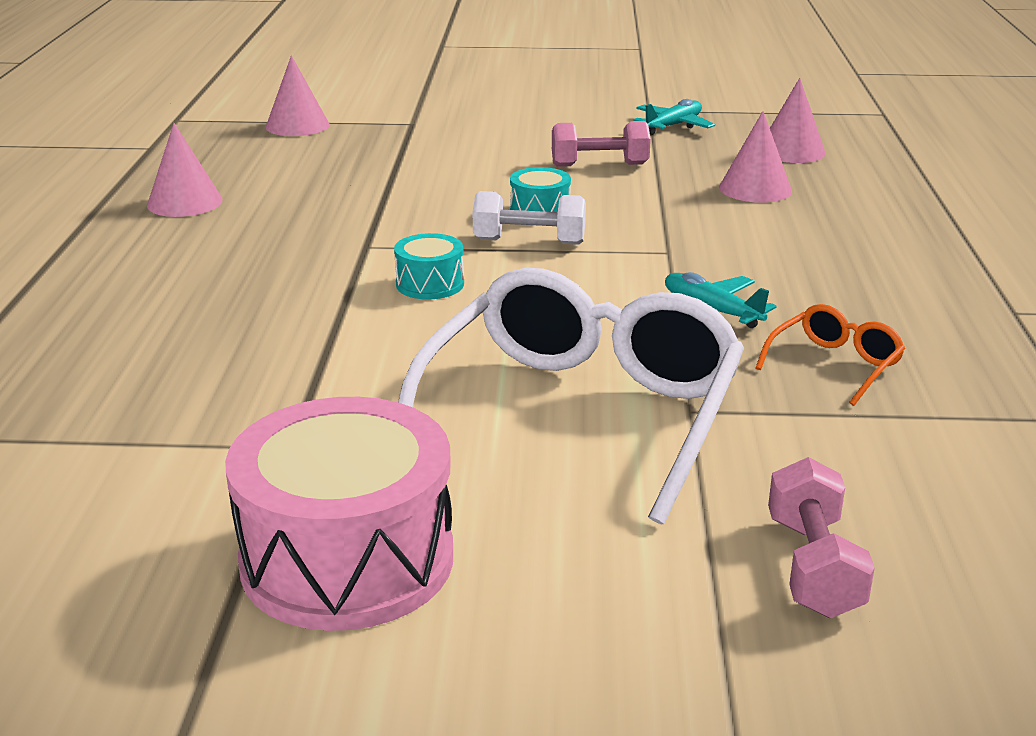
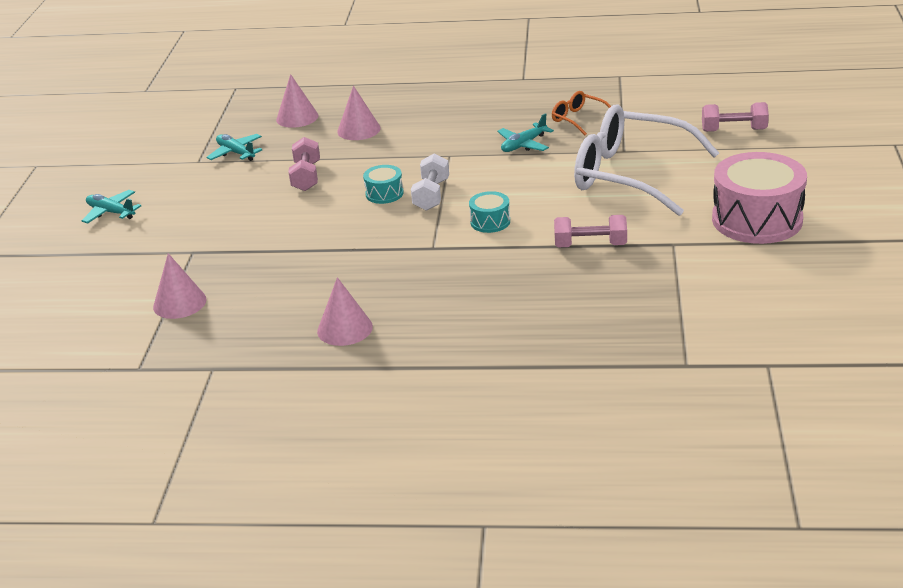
camera: 85 degrees left, 5 degrees up
none -> turquoise plane [82,190,141,224]
none -> pink dumbbell [554,215,627,248]

